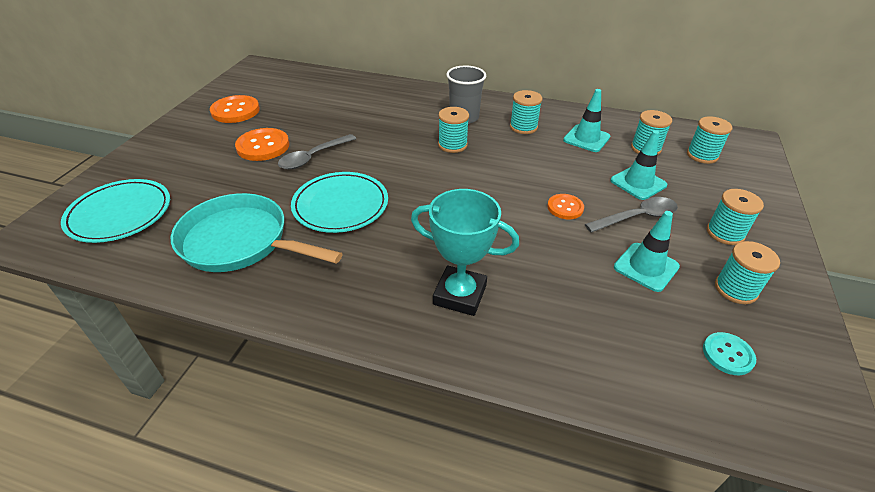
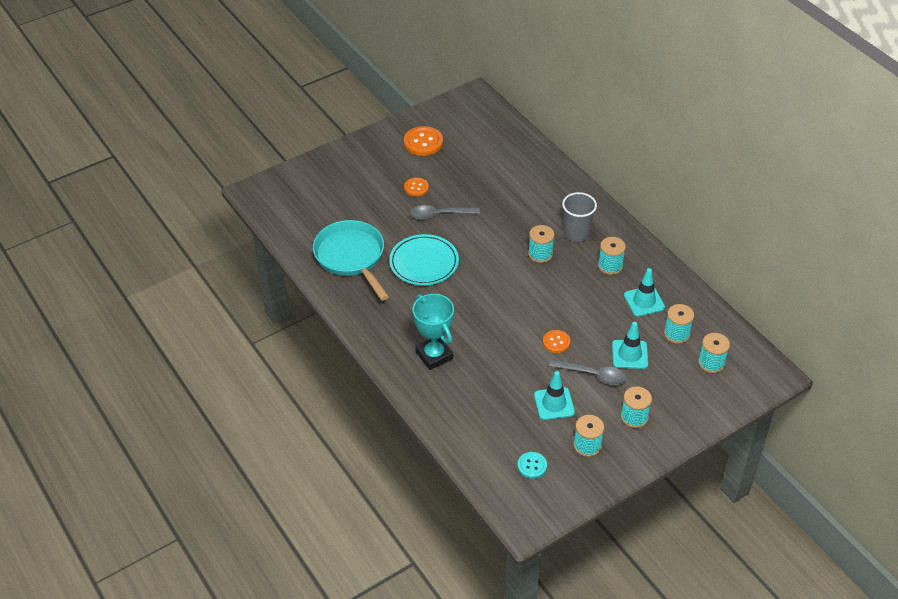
camera: 40 degrees right, 5 degrees up
turquoise plate [61,179,170,243] -> none
orange button [235,128,289,161] -> orange button [404,177,429,197], size x0.60

